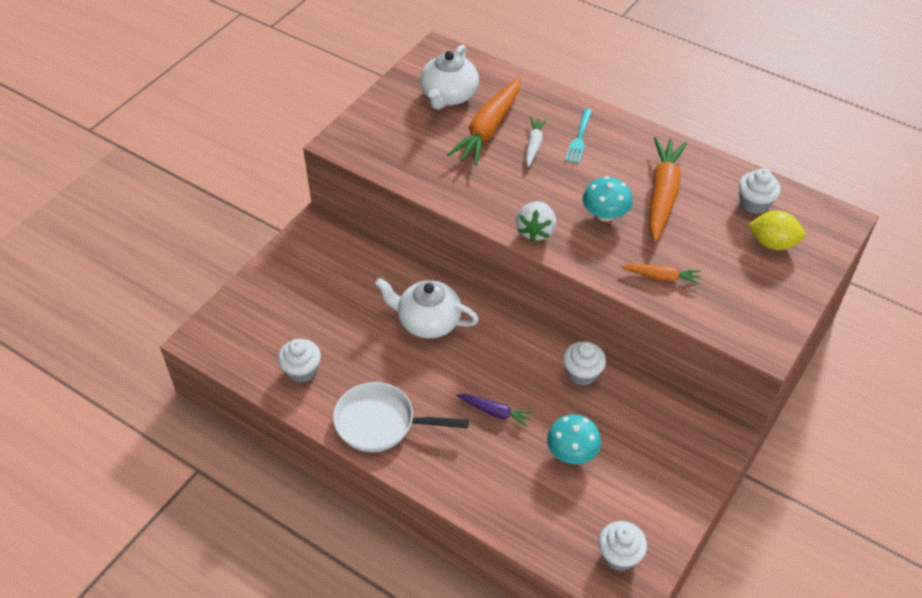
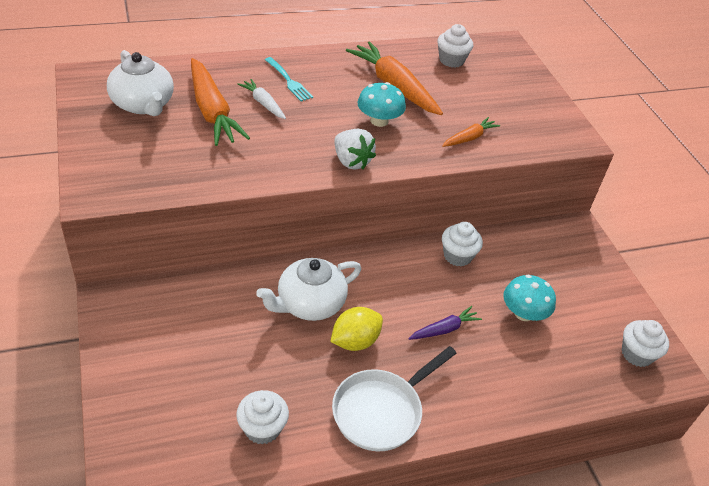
camera: 55 degrees left, 5 degrees down
yellow lemon [748,211,806,250] -> yellow lemon moved to [330,307,383,351]

